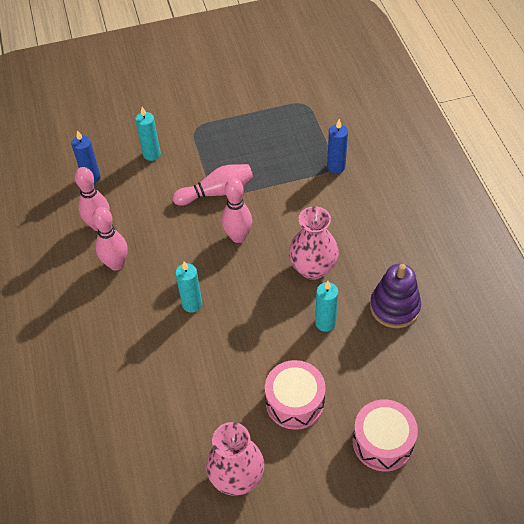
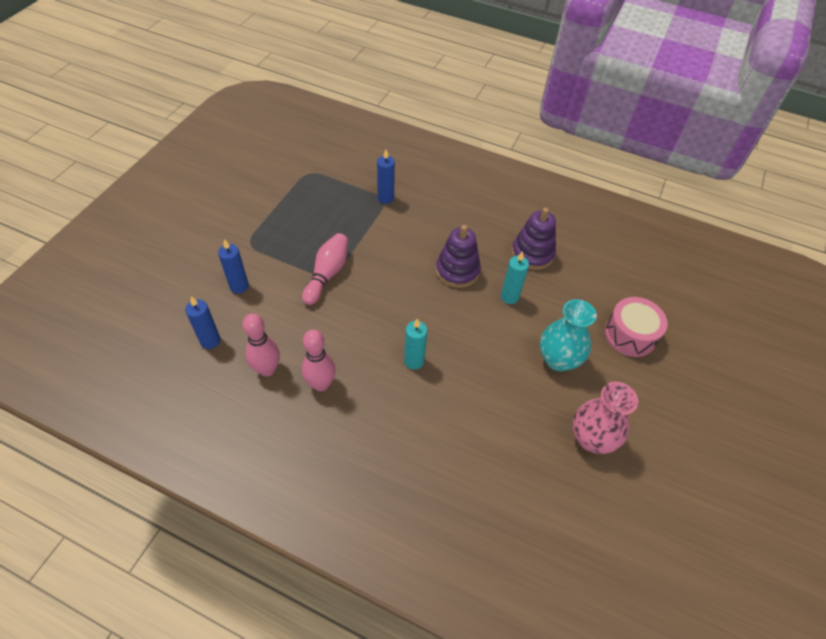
camera: 55 degrees left, 0 degrees up
turquoise candle [135,107,161,161] -> blue candle [218,239,249,294]
pink bowling pin [222,178,252,243] -> none
pink drum [265,360,326,430] -> turquoise vase [540,299,597,371]
pink vase [289,206,339,280] -> purple stacking toy [436,225,481,288]

